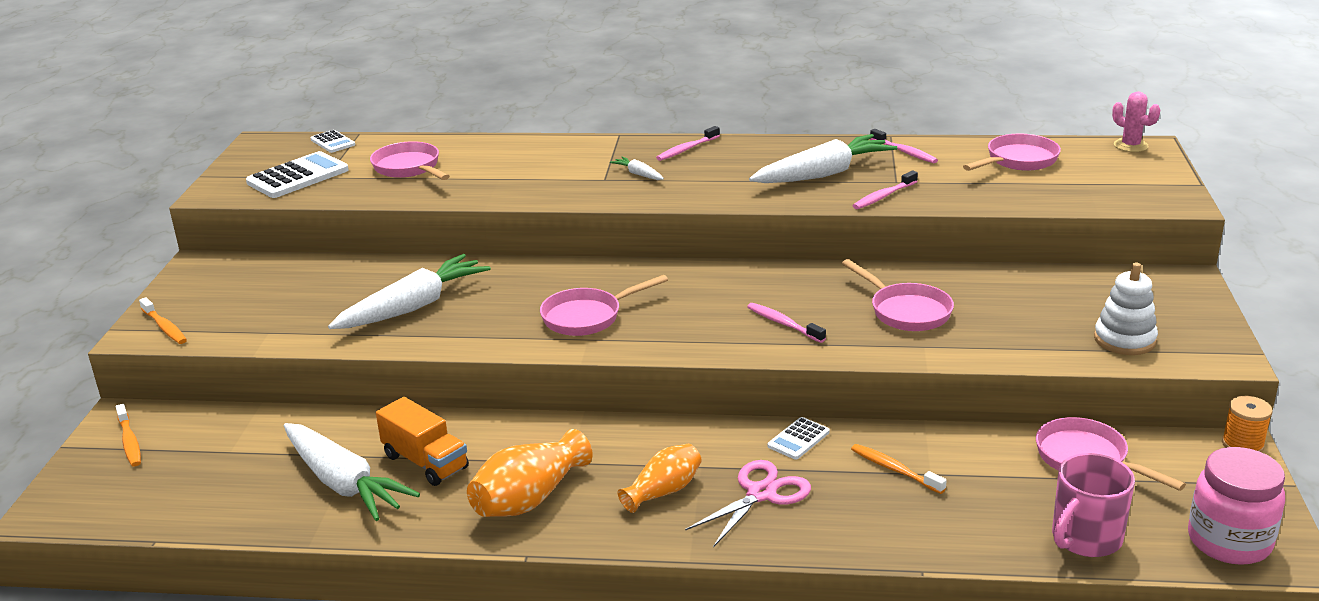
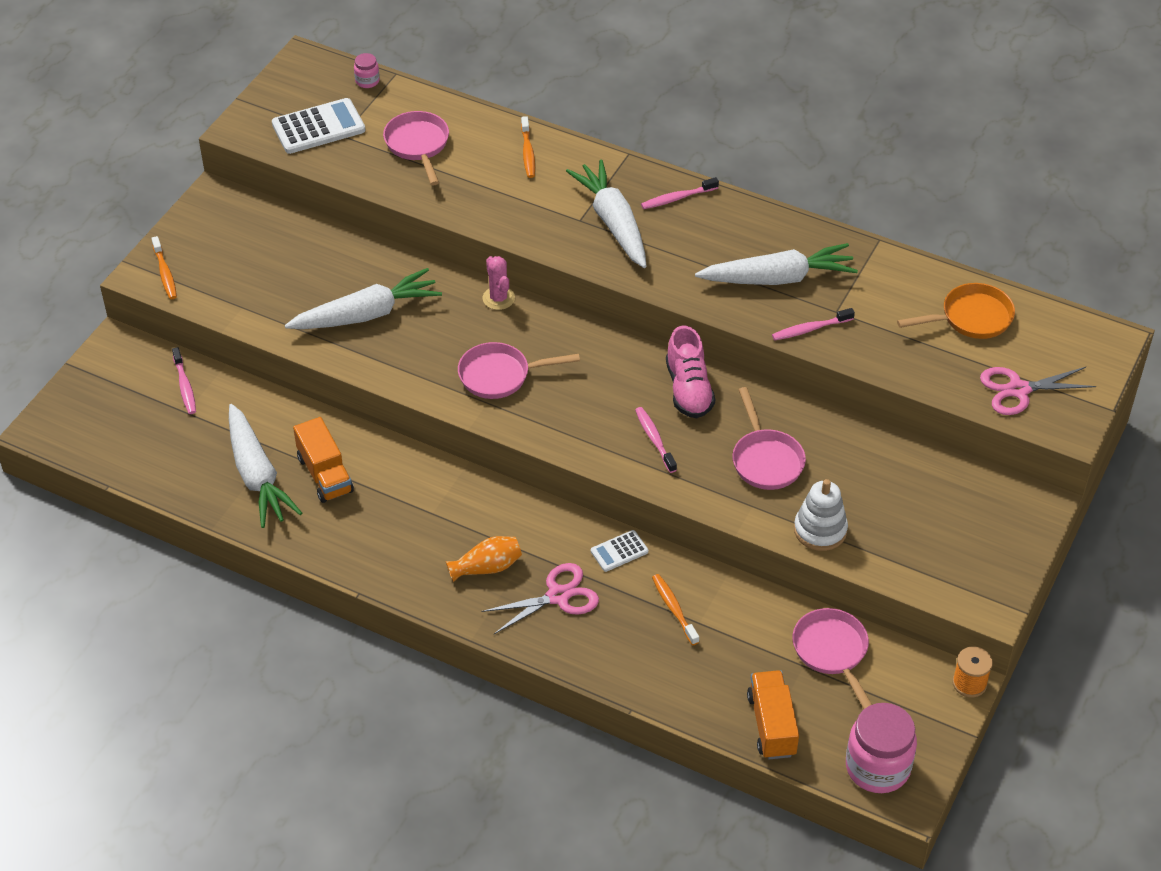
camera: 20 degrees right, 20 degrees up
orange toothbrush [116,404,141,467] -> orange toothbrush moved to [521,116,535,178]
white calculator [311,130,355,153] -> pink jar [354,53,379,88]
orange vase [467,429,592,517] -> none
white carrot [610,157,664,180] -> white carrot [566,159,646,268], size x2.32
pink toothbrush [870,129,938,163] -> pink toothbrush moved to [172,347,196,414]
pink pan [963,134,1061,171] -> orange pan [897,283,1015,339]
pink mug [1052,453,1135,557] -> orange truck [747,670,799,759]
white stacking toy [1094,262,1158,355] -> white stacking toy moved to [794,479,848,551]
pink cactus [1112,92,1160,152] -> pink cactus moved to [483,256,515,310]
none -> pink shoe [666,325,715,418]
none -> pink scissors [980,367,1096,415]

